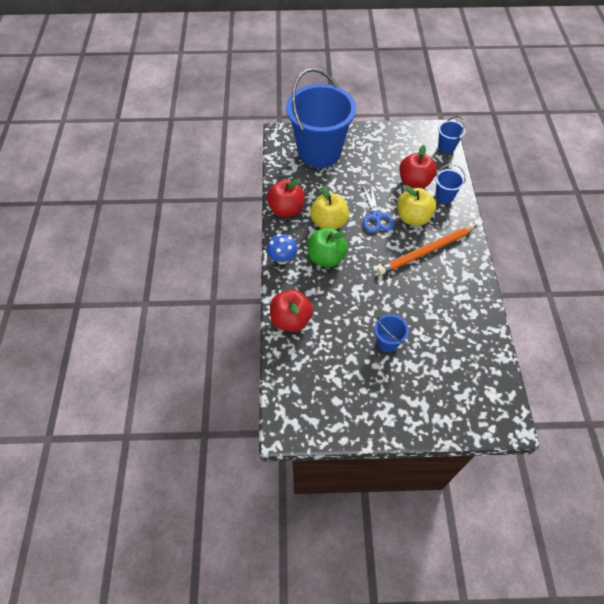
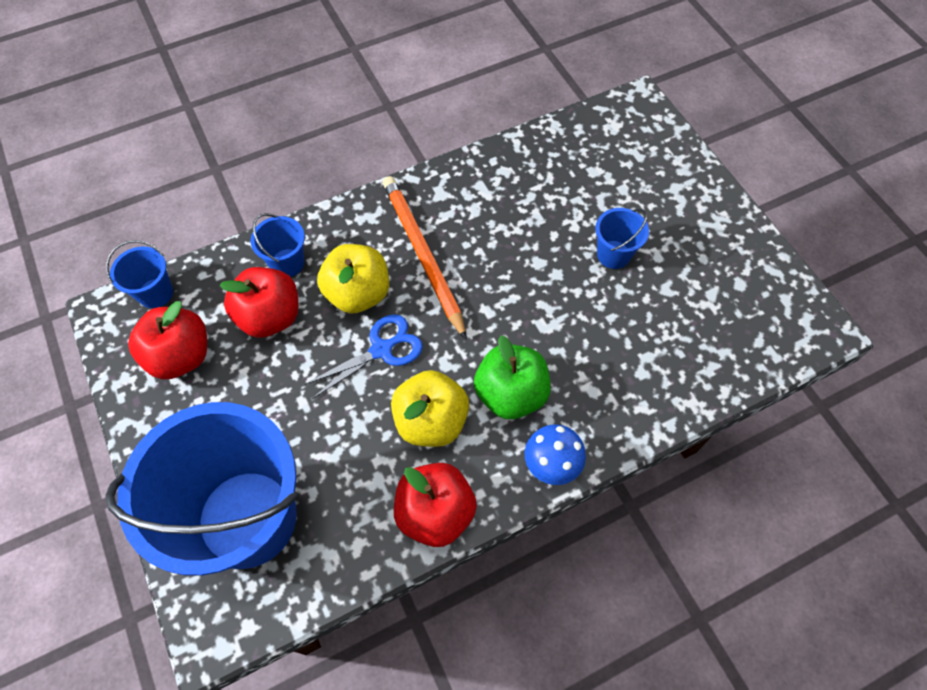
camera: 115 degrees left, 5 degrees up
red apple [270,290,313,332] -> red apple moved to [128,301,207,379]
orange pencil [377,226,477,275] -> orange pencil turned 150 degrees counterclockwise [383,176,467,340]

